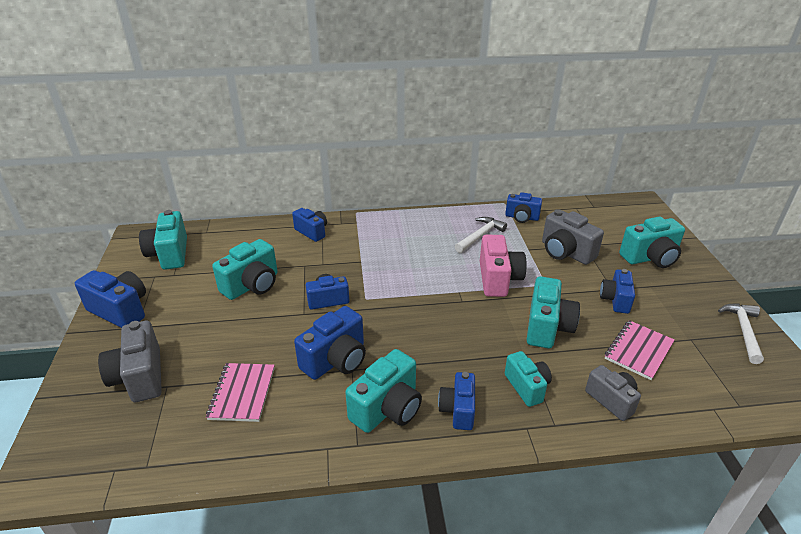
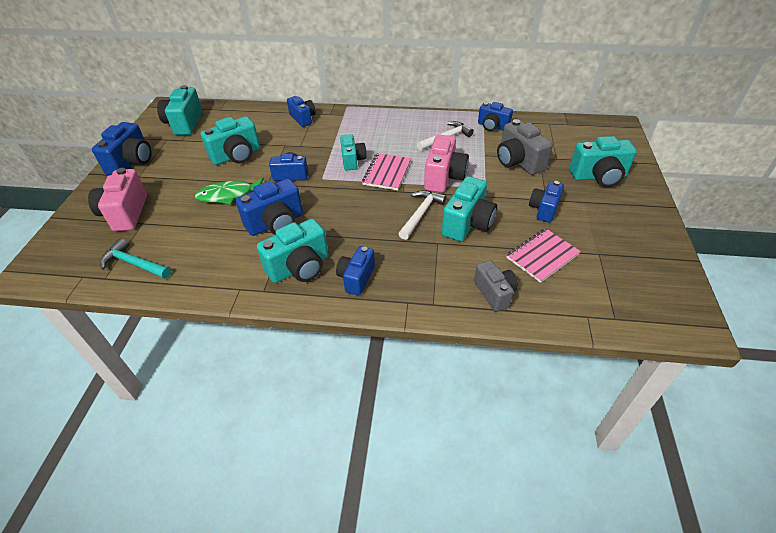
camera: 15 degrees right, 10 degrees up
blue camera [75,270,146,328] -> blue camera turned 60 degrees clockwise [92,122,152,175]
grey camera [98,321,162,402] -> pink camera [88,168,147,231]
pink notebook [206,363,275,422] -> pink notebook moved to [362,153,411,190]
turquoise camera [505,351,552,407] -> turquoise camera moved to [340,134,367,171]
white hammer [718,304,764,364] -> white hammer moved to [399,190,446,240]
none -> turquoise hammer [100,238,171,279]
none -> green fish [195,177,264,205]

